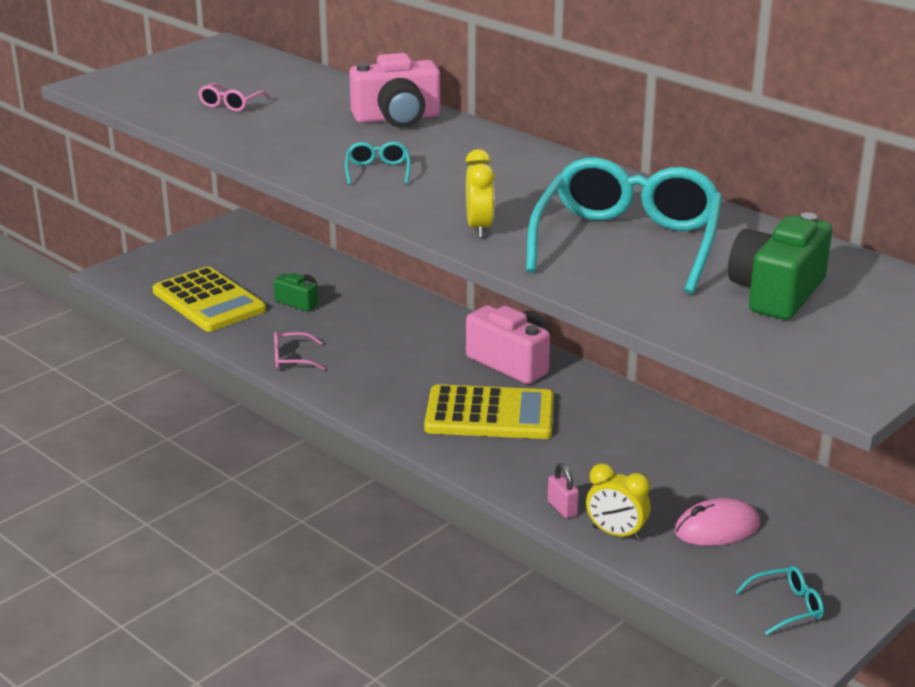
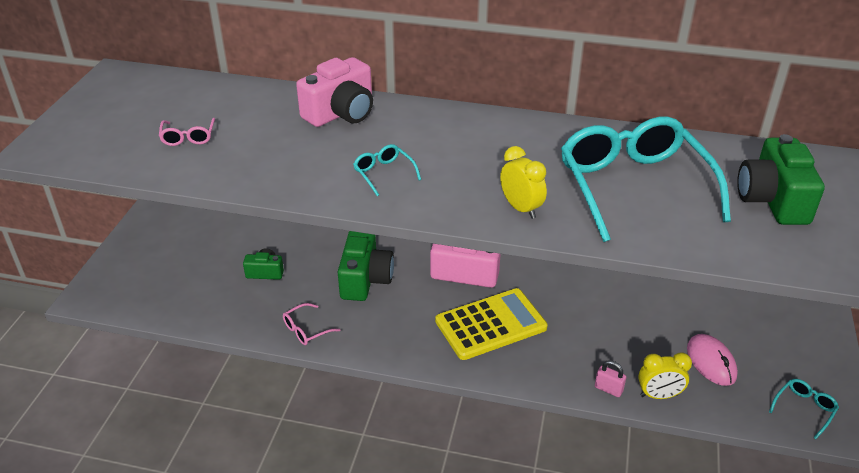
camera: 30 degrees left, 10 degrees up
yellow calculator [152,266,266,332] -> none
pink mouse [674,498,760,546] -> pink mouse turned 60 degrees counterclockwise [687,334,738,386]
none -> green camera [338,231,394,301]

